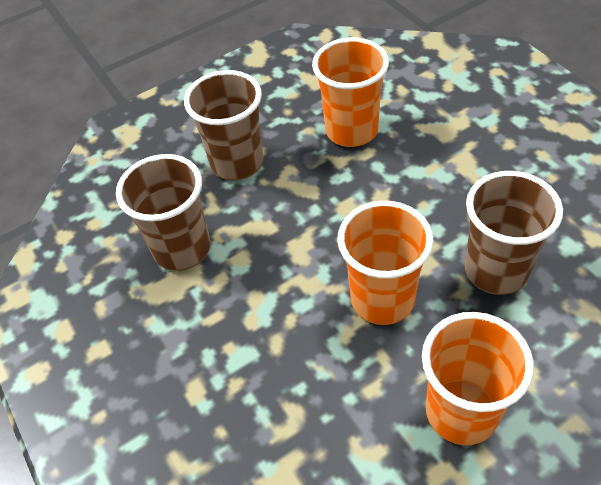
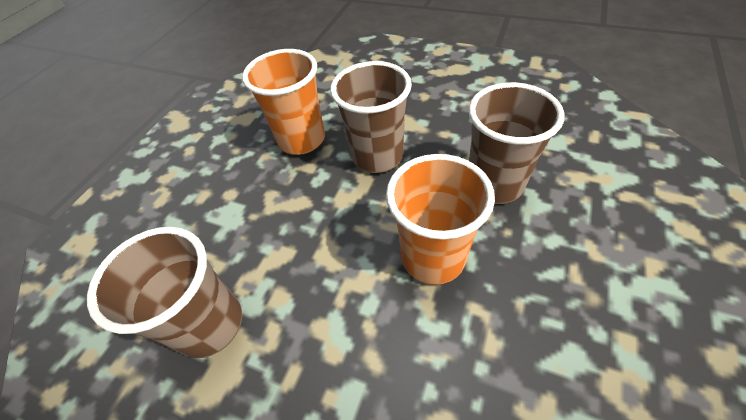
camera: 35 degrees left, 0 degrees up
brown cup [184,70,264,181] -> brown cup moved to [330,61,412,173]
orange cup [422,312,534,445] -> none

